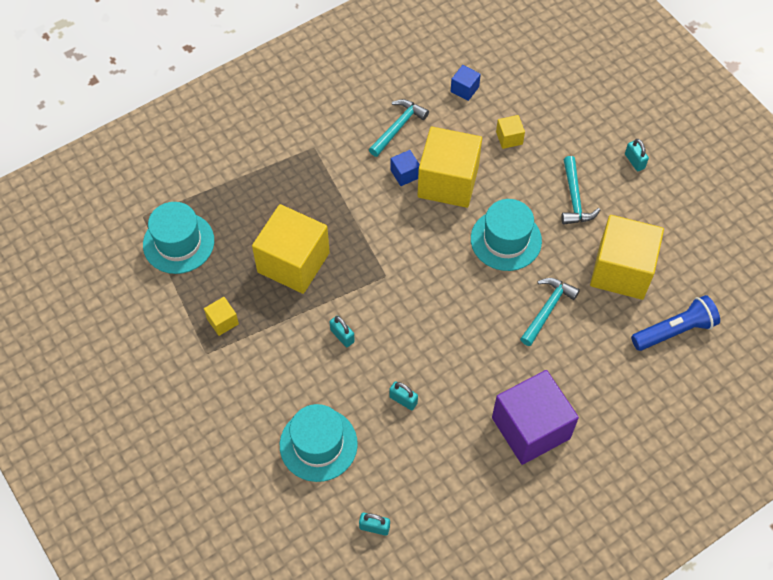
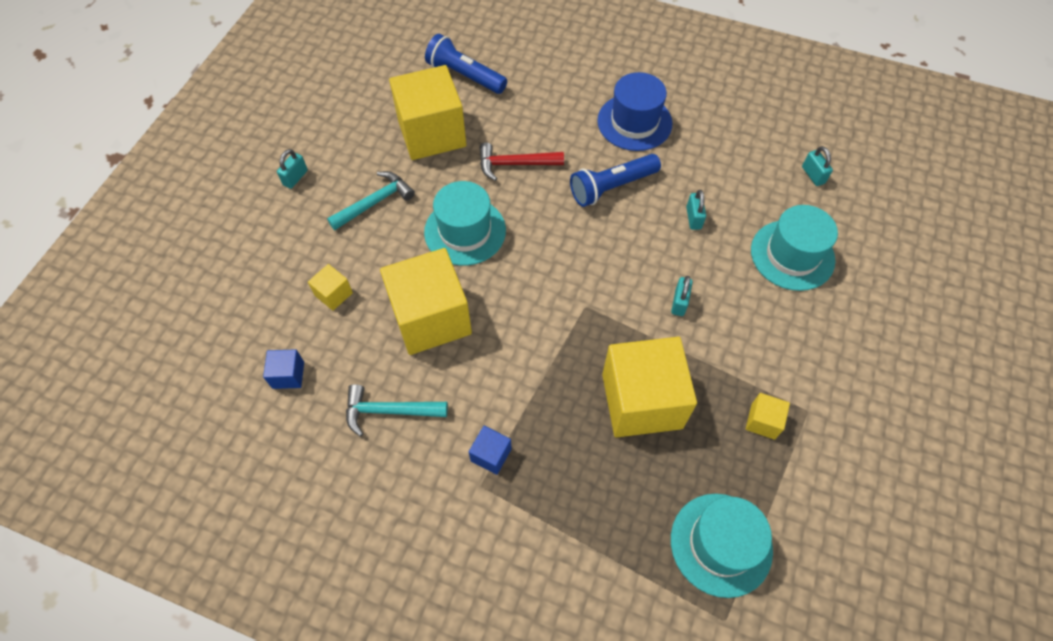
camera: 125 degrees left, 0 degrees up
blue cube [391,150,420,186] -> blue cube moved to [469,426,512,475]
purple cube [492,370,579,465] -> blue hat [597,72,672,151]
turquoise hammer [520,278,580,346] -> red hammer [479,143,564,181]
none -> blue flashlight [570,154,661,207]

